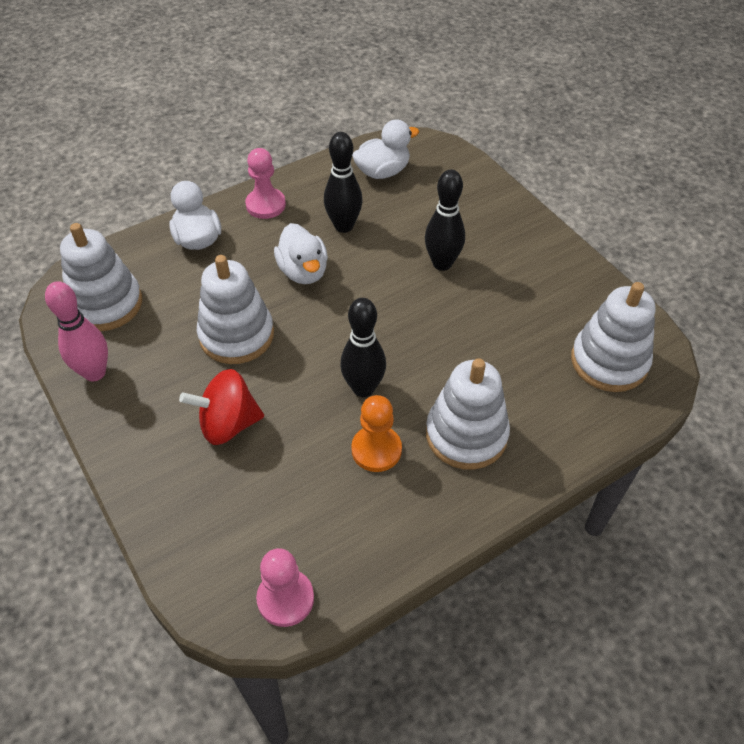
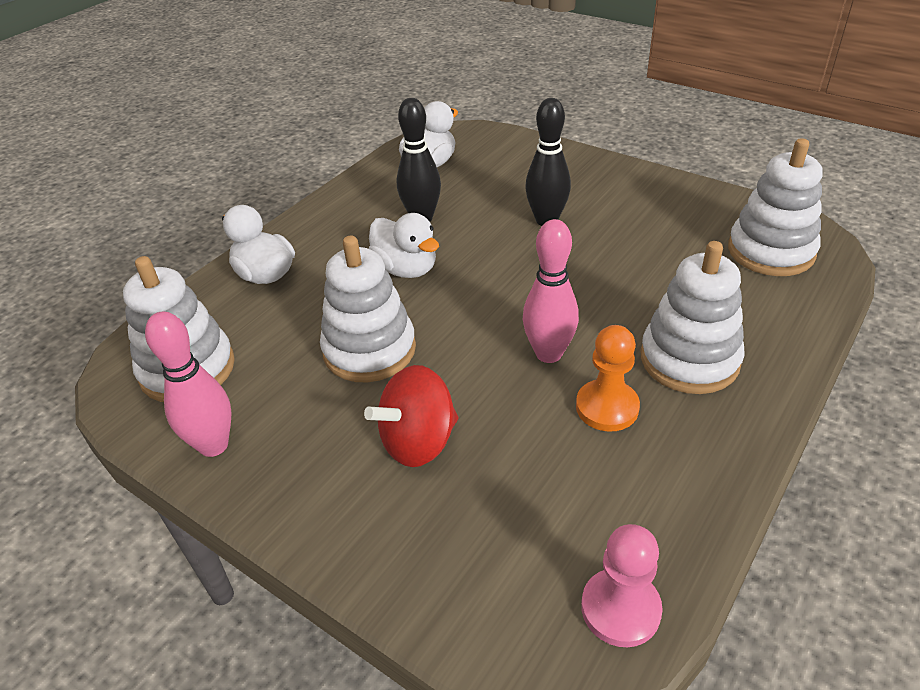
camera: 20 degrees left, 10 degrees down
pink pawn [245,148,286,219] -> none
black bowling pin [340,298,386,397] -> pink bowling pin [523,219,579,363]

